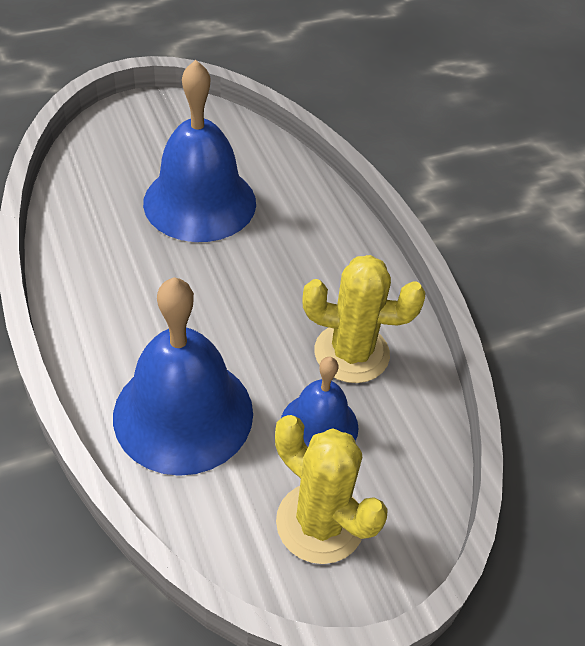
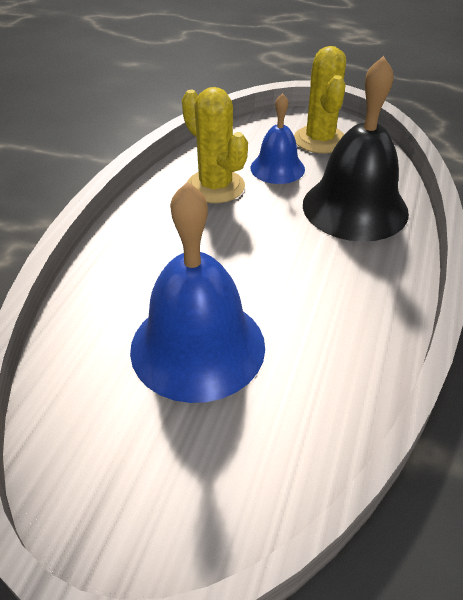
camera: 135 degrees left, 5 degrees down
blue bell [113,277,253,476] -> black bell [303,56,409,242]

